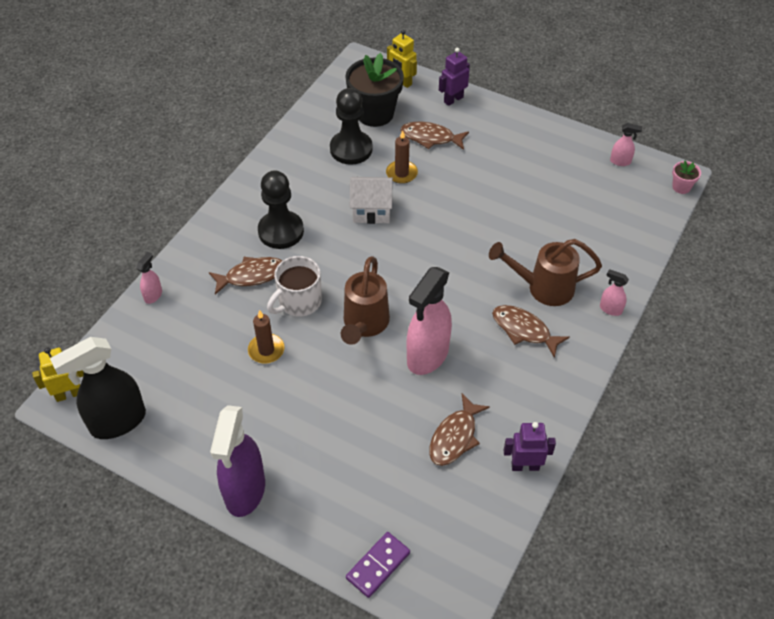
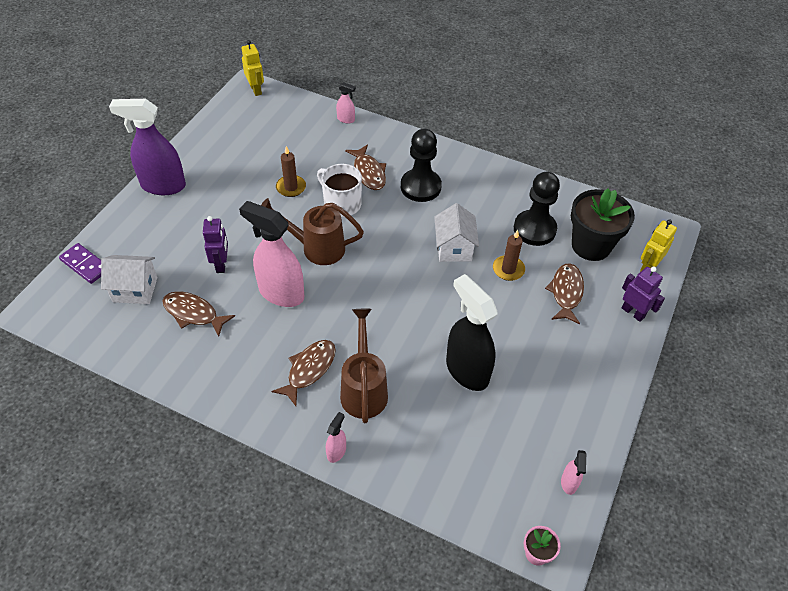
camera: 85 degrees right, 0 degrees up
black spray bottle [50,337,146,439] -> black spray bottle moved to [446,274,498,391]
purple robot [504,422,556,471] -> purple robot moved to [203,216,228,273]
none -> white house [101,255,158,304]

